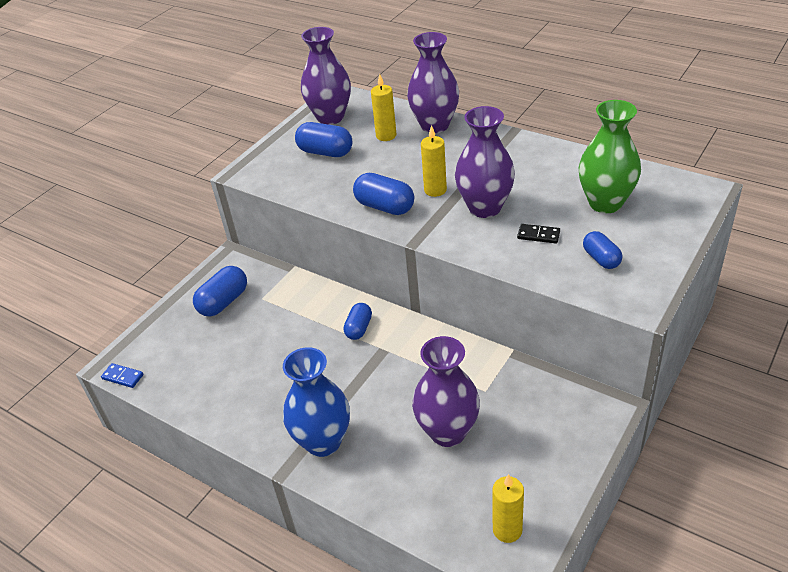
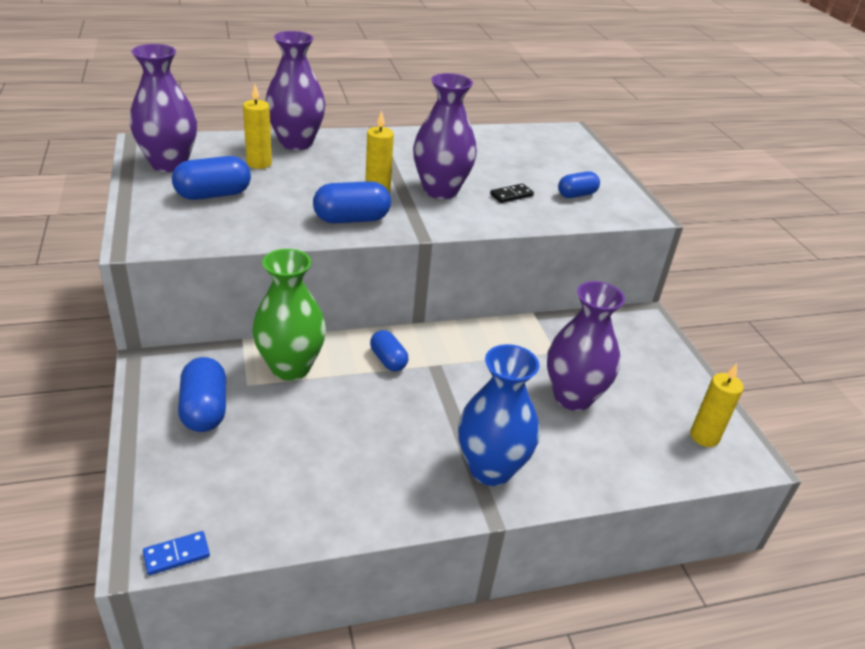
camera: 55 degrees left, 5 degrees down
green vase [579,100,641,213] -> green vase moved to [252,249,326,381]
blue capsule [583,231,622,269] -> blue capsule turned 45 degrees counterclockwise [558,171,600,198]

